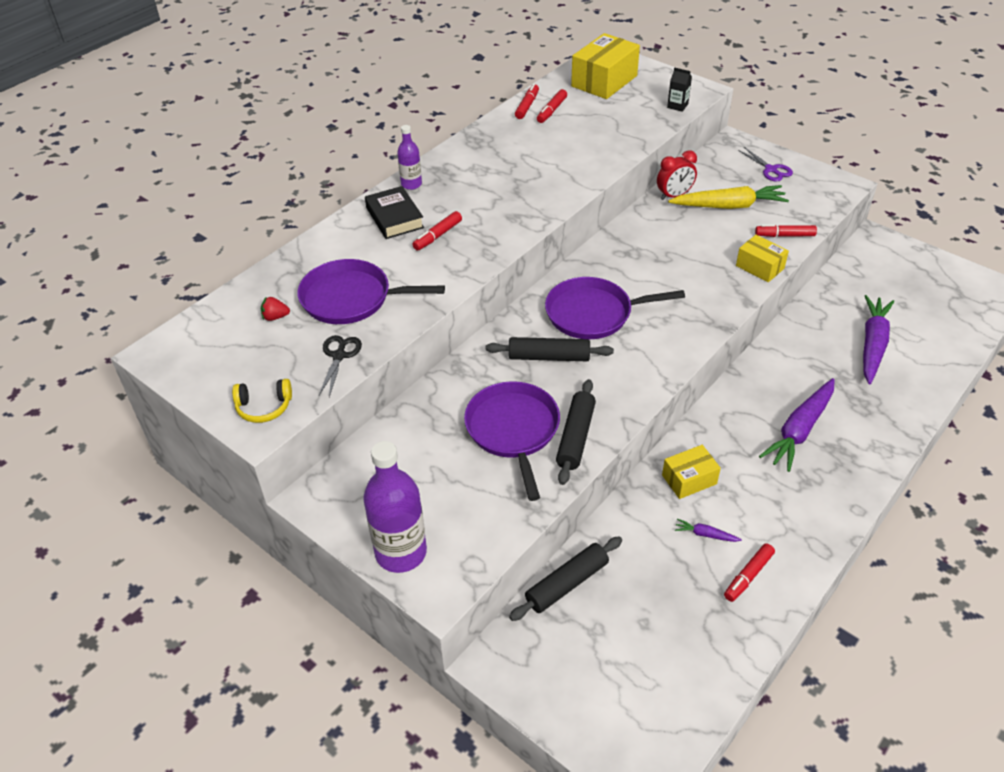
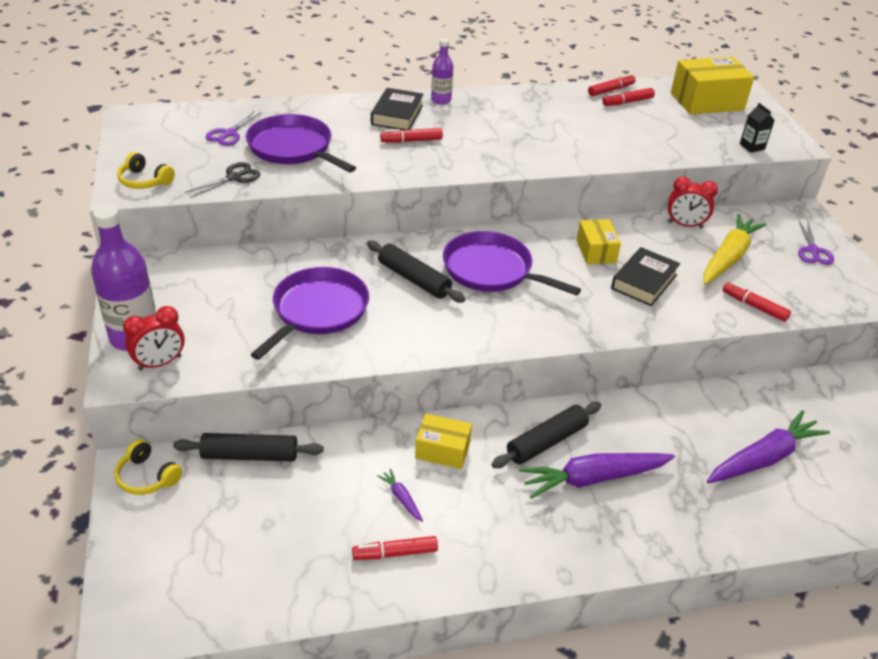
camera: 35 degrees right, 5 degrees down
red strawberry [261,296,290,321] -> purple scissors [206,111,261,146]
black rolling pin [556,379,596,485] -> black rolling pin moved to [492,402,601,468]
yellow carrot [668,185,789,209] -> yellow carrot turned 90 degrees counterclockwise [703,213,767,285]
yellow box [736,235,789,282] -> yellow box moved to [577,219,621,264]
none -> yellow headphones [115,439,182,495]
none -> red clock [123,306,185,371]
none -> black book [611,247,680,306]

